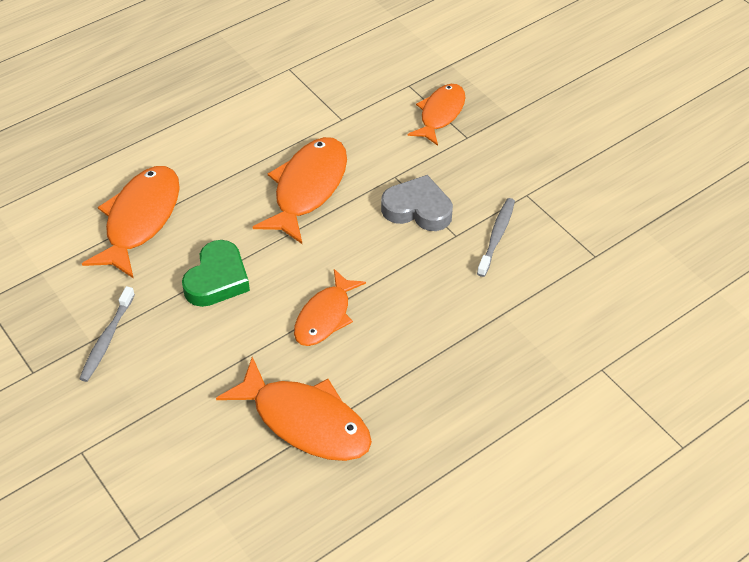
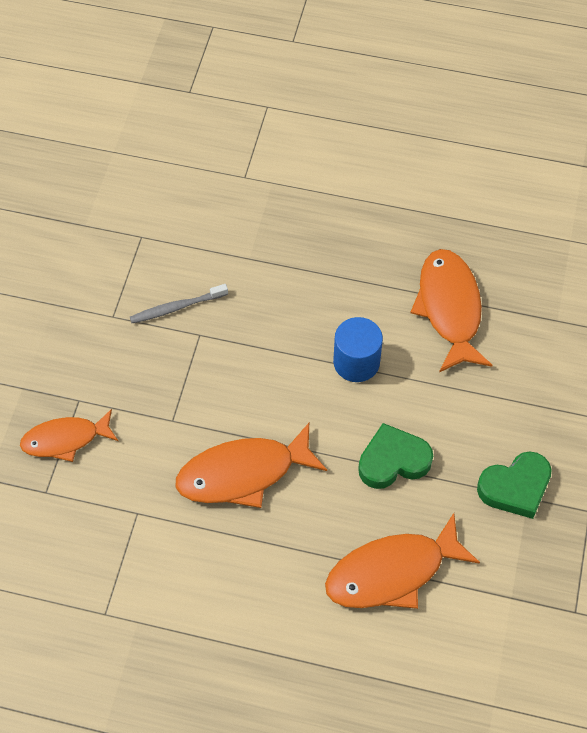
camera: 130 degrees left, 10 degrees up
grey toothbrush [79,286,135,382] -> green heart [477,451,552,519]
orange fish [294,269,366,346] -> blue cylinder [333,317,383,382]
grey heart [381,175,453,231] -> none

